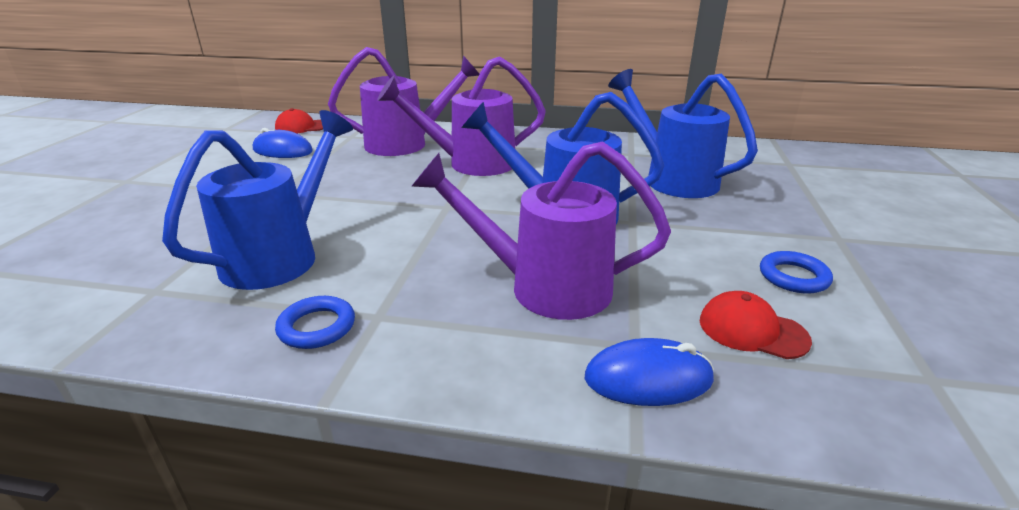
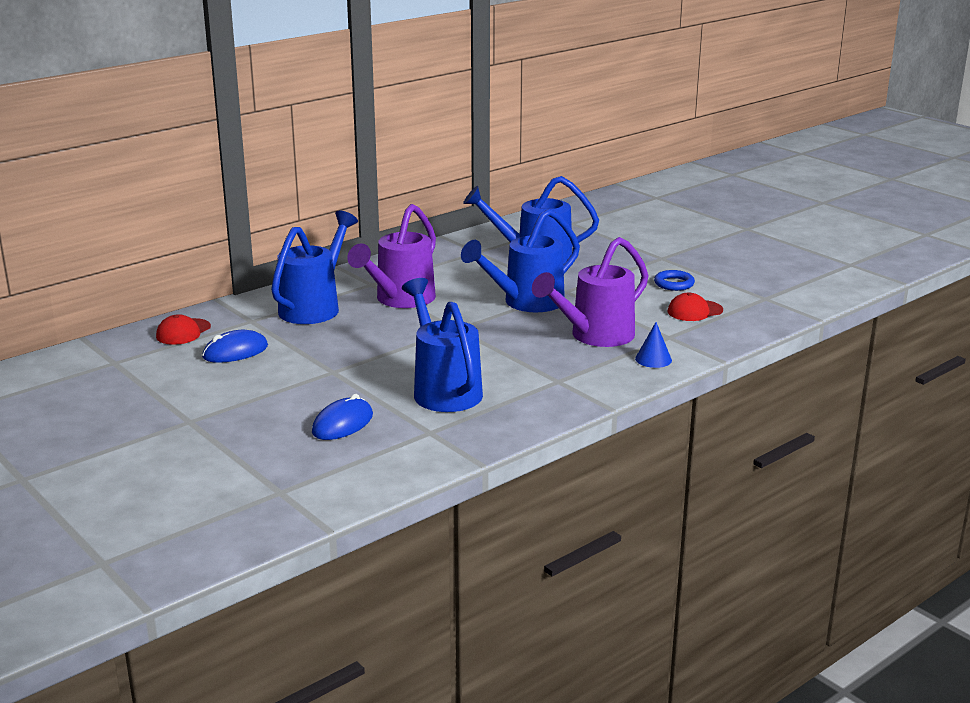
camera: 50 degrees left, 5 degrees down
blue ring [275,296,355,349] -> none
purple watering can [328,47,479,156] -> blue watering can [271,210,358,324]
blue mouse [585,338,714,406] -> blue mouse moved to [312,394,373,440]
none -> blue cone [635,322,672,368]

